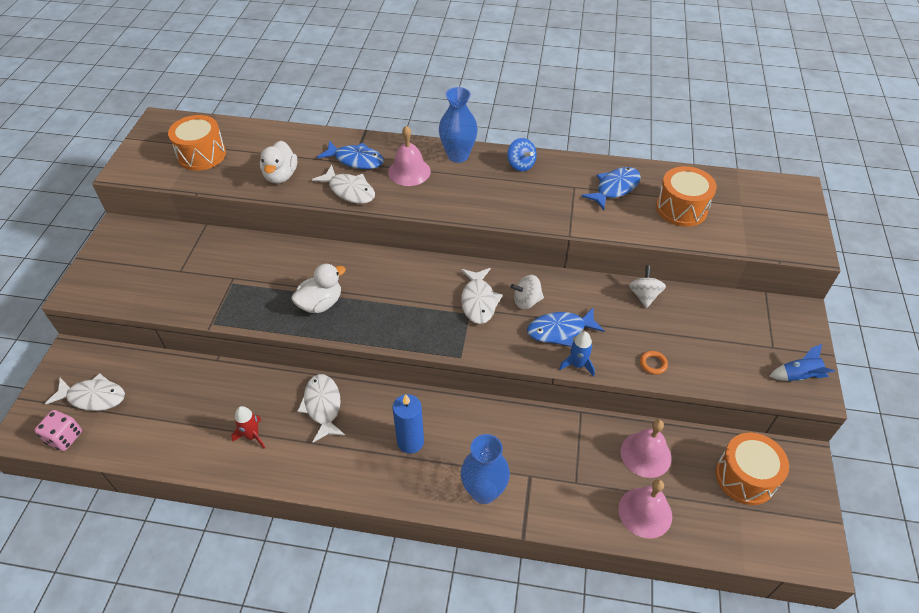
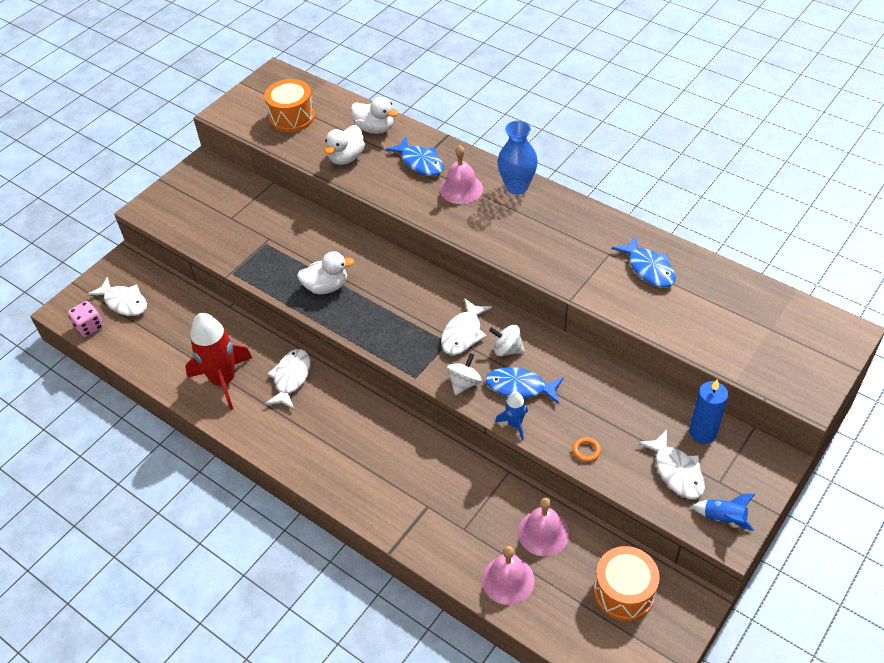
camera: 30 degrees right, 0 degrees up
red rocket [231,406,265,449] -> red rocket [185,313,252,410], size x2.10
white fish [312,165,375,204] -> white fish moved to [638,430,705,499]
blue candle [392,394,424,454] -> blue candle moved to [689,379,728,444]
blue vase [460,434,510,504] -> none
blue spinning top [507,138,537,171] -> none
blue fish [581,167,641,210] -> blue fish turned 75 degrees clockwise [612,236,676,288]
white spinning top [629,265,666,308] -> white spinning top moved to [447,353,482,395]
orange drum [656,166,717,227] -> none
none -> white duck [351,97,399,134]

